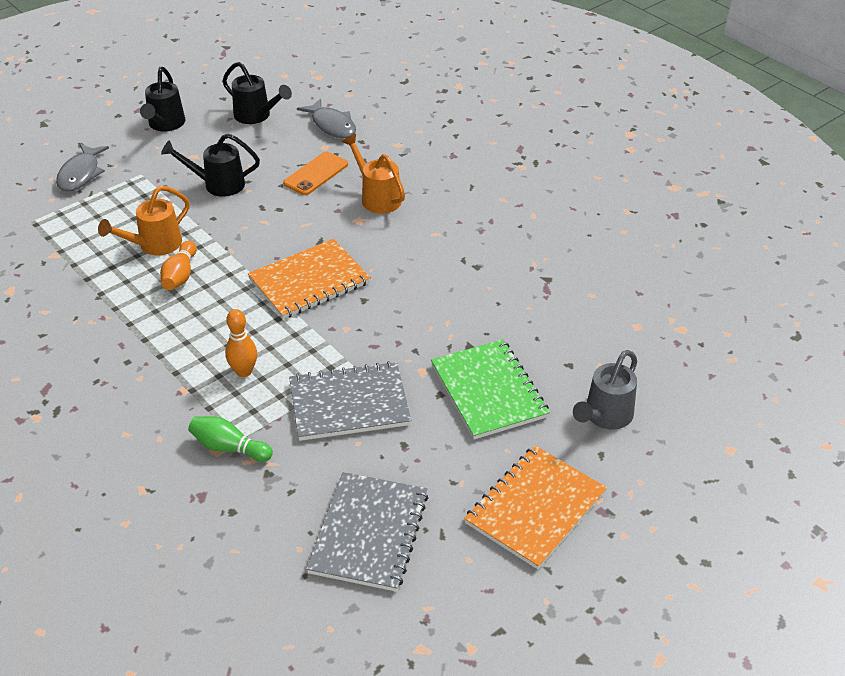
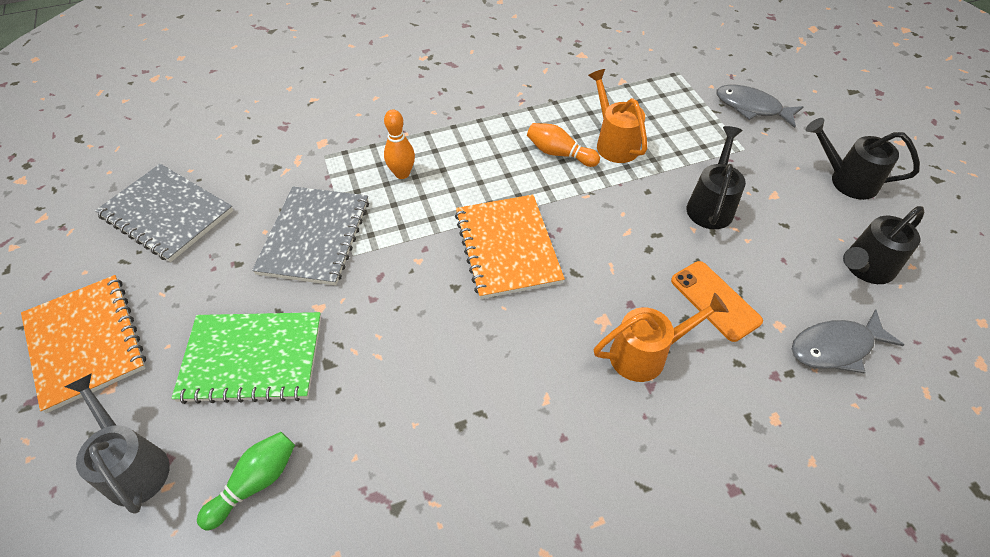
camera: 110 degrees right, 10 degrees up
green bowling pin [188,416,273,462] -> green bowling pin moved to [197,432,295,530]

